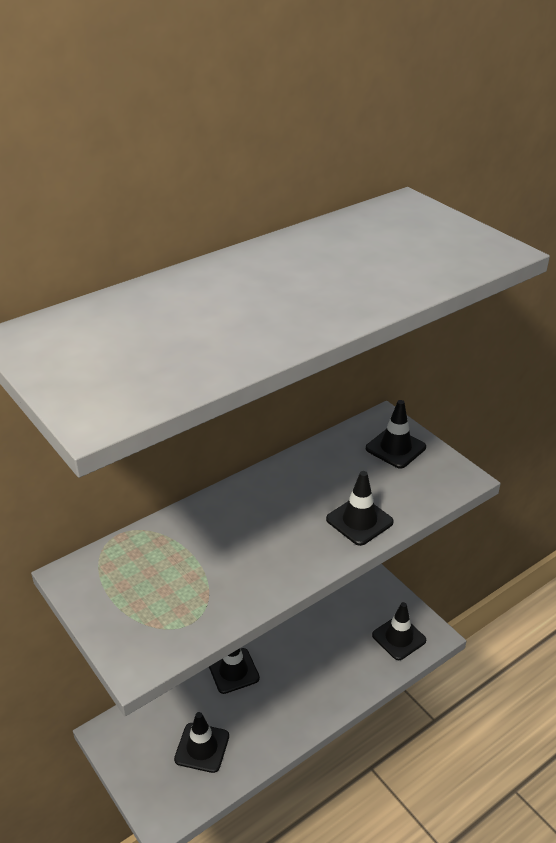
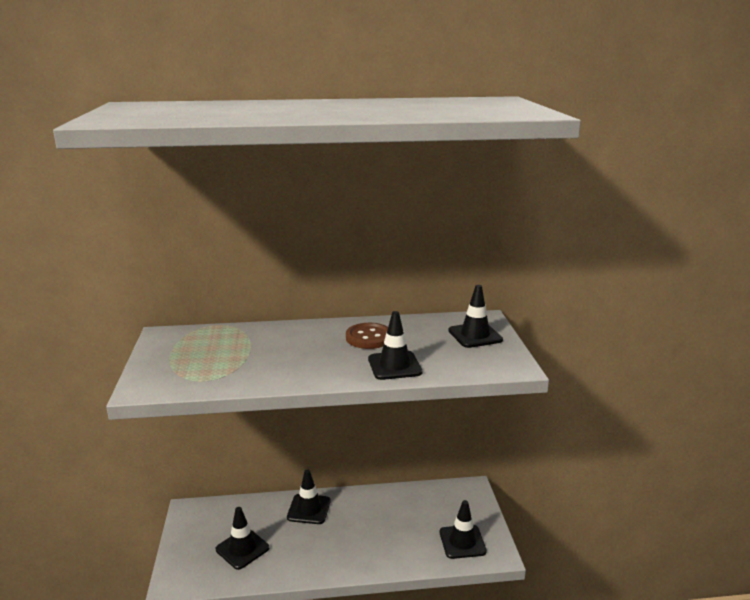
camera: 30 degrees right, 15 degrees down
none -> brown button [346,323,388,349]

